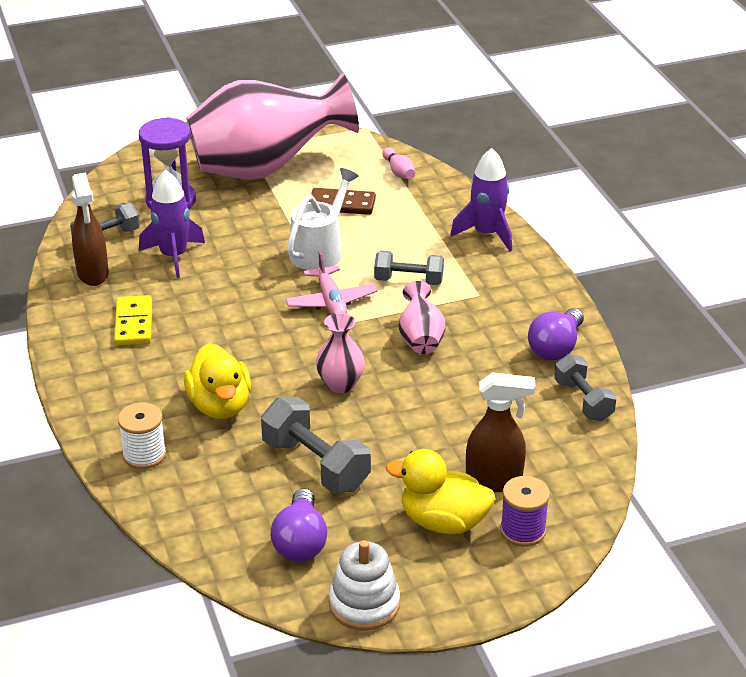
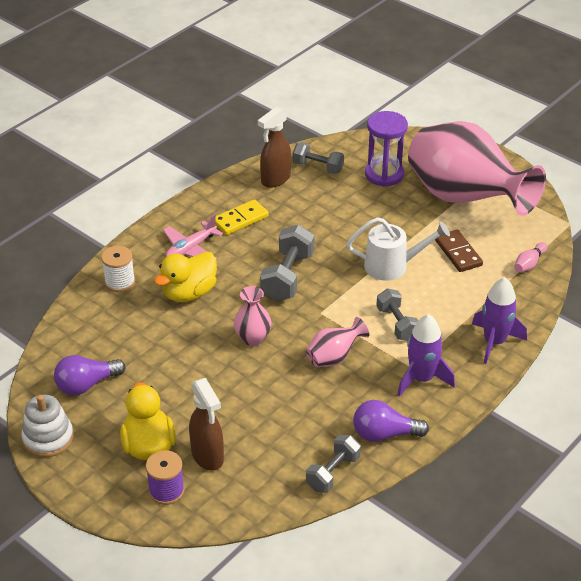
camera: 60 degrees right, 5 degrees up
purple rocket [139,170,205,278] -> purple rocket moved to [397,314,455,397]
grey dumbbell [261,397,371,493] -> grey dumbbell moved to [260,225,314,301]
pink plane [285,251,377,314] -> pink plane moved to [163,214,223,259]

